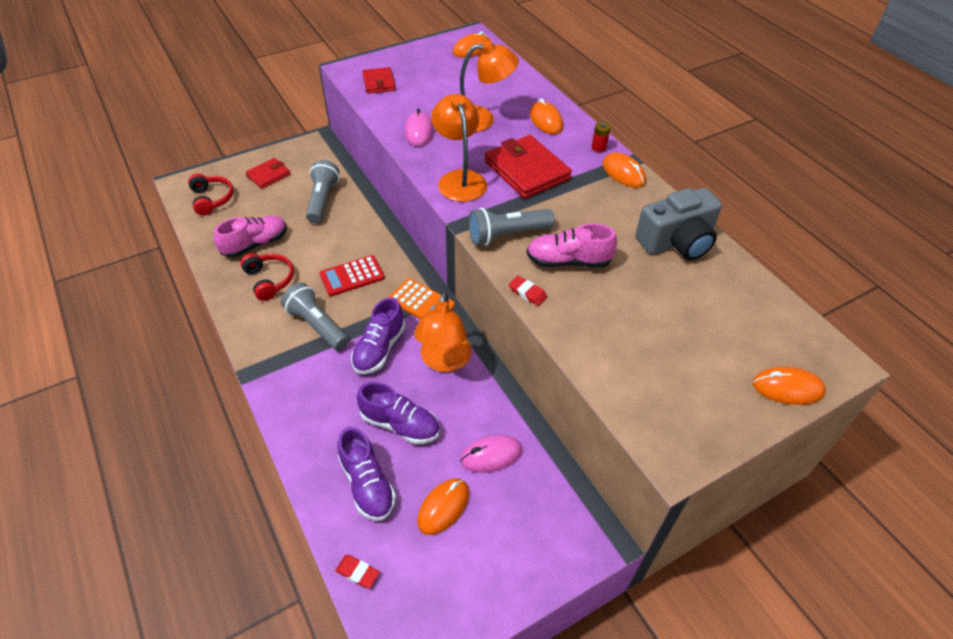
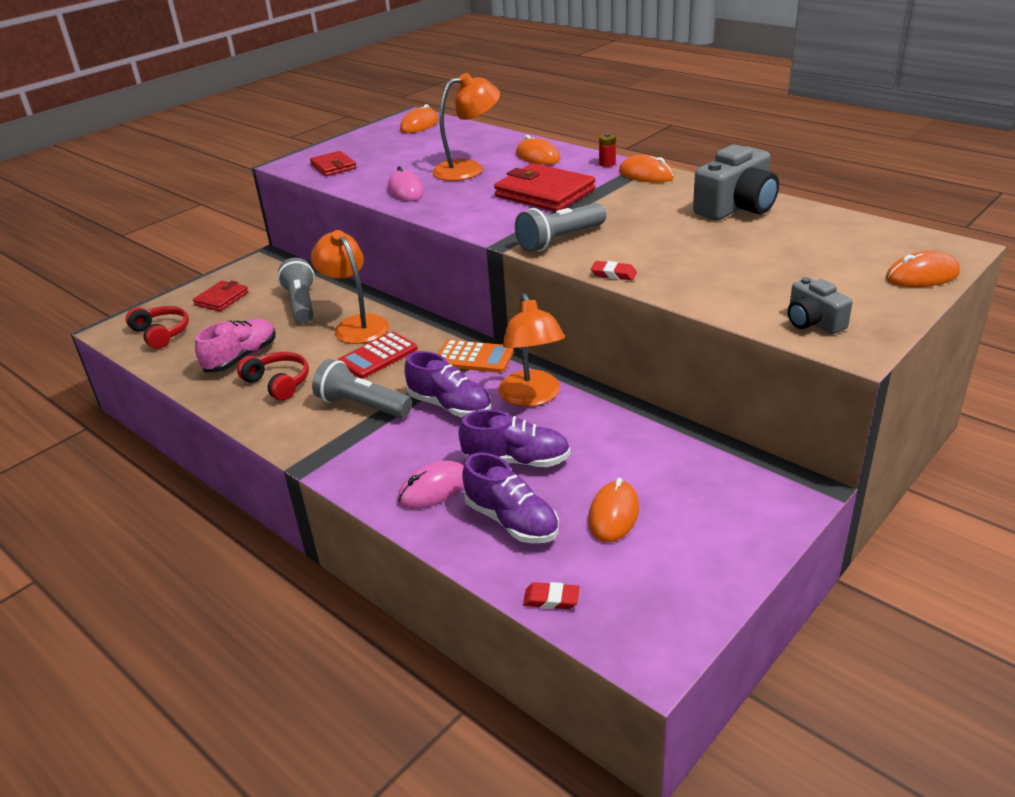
camera: 15 degrees left, 15 degrees down
purple shoe [351,297,405,374] -> purple shoe turned 60 degrees counterclockwise [405,351,491,417]
orange lamp [431,94,487,202] -> orange lamp moved to [311,230,389,344]
pink mouse [460,435,522,473] -> pink mouse moved to [398,461,464,509]
pink shoe [527,223,617,268] -> none
none -> grey camera [788,277,853,334]

